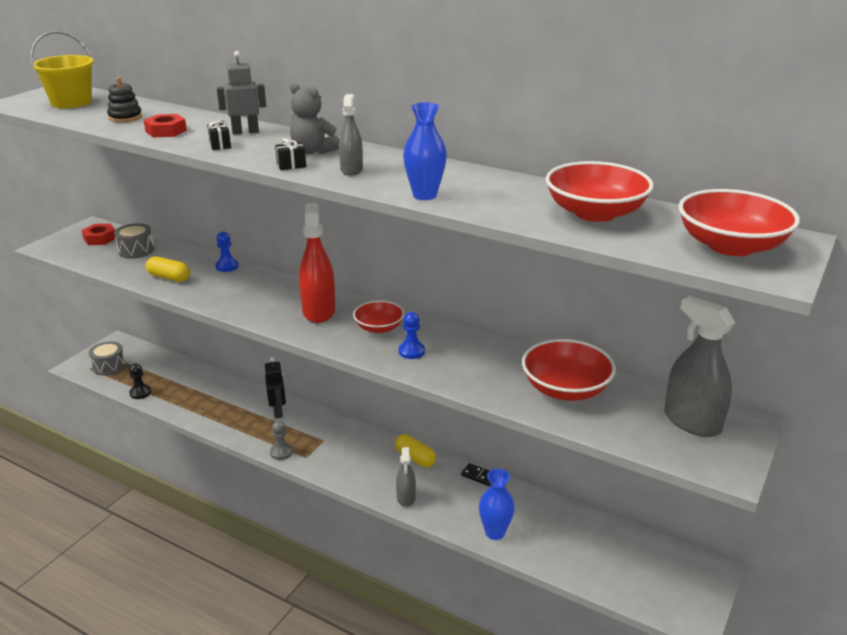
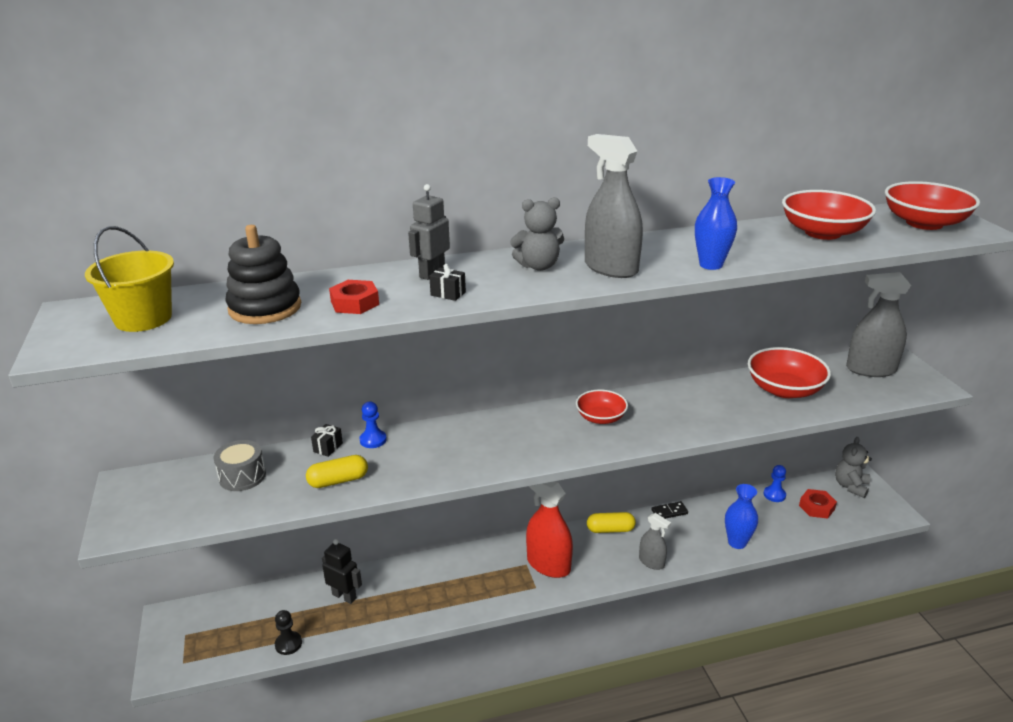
camera: 45 degrees left, 0 degrees up
red nut [82,224,115,245] -> red nut moved to [799,489,837,518]
grey drum [89,341,126,376] -> none
black stacking toy [107,77,142,122] -> black stacking toy [225,225,301,324], size x1.67
black robot [265,357,286,418] -> black robot moved to [322,539,362,604]
grey pawn [270,421,293,460] -> none
black gift [275,138,306,170] -> black gift moved to [311,424,343,457]
red spray bottle [299,203,335,323] -> red spray bottle moved to [526,481,573,578]
grey spray bottle [339,94,363,176] -> grey spray bottle [585,134,643,278], size x1.74
blue pawn [398,312,425,359] -> blue pawn moved to [764,465,786,502]
none -> grey teddy bear [835,437,872,498]

